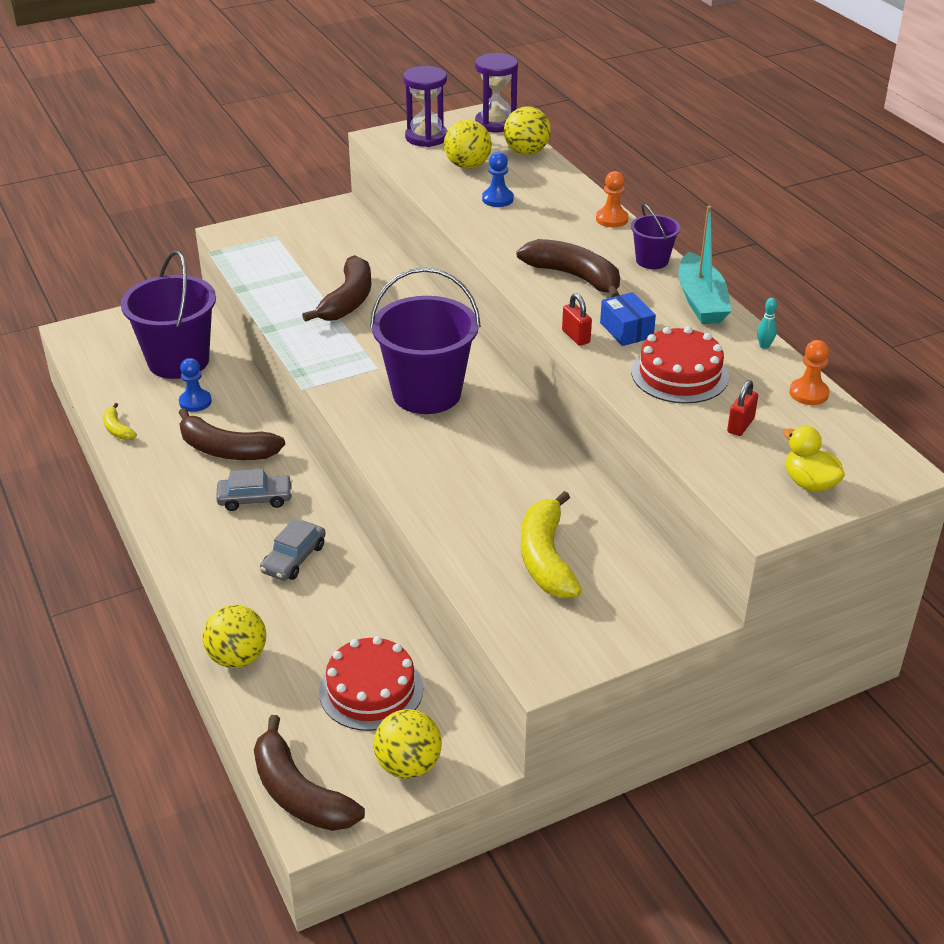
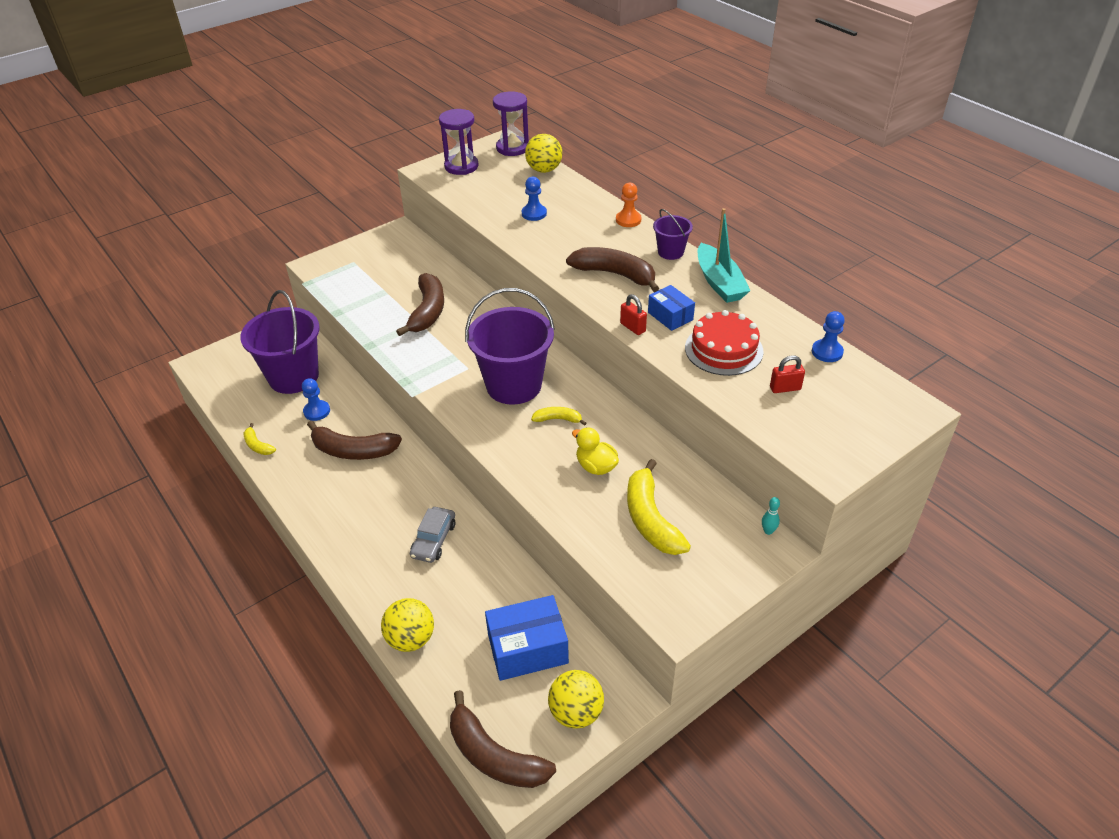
camera: 10 degrees left, 5 degrees up
grey car [216,469,293,511] -> none
red cake [319,636,423,731] -> blue box [485,595,569,681]
yellow ball [444,120,492,169] -> none
red padlock [727,380,758,436] -> red padlock turned 60 degrees clockwise [770,355,805,393]
turquoise bowling pin [757,298,777,349] -> turquoise bowling pin moved to [762,497,780,535]
yellow duck [783,426,845,492] -> yellow duck moved to [572,427,619,475]
orange pawn [789,340,830,405] -> blue pawn [812,311,845,362]
none -> yellow banana [531,407,586,426]

